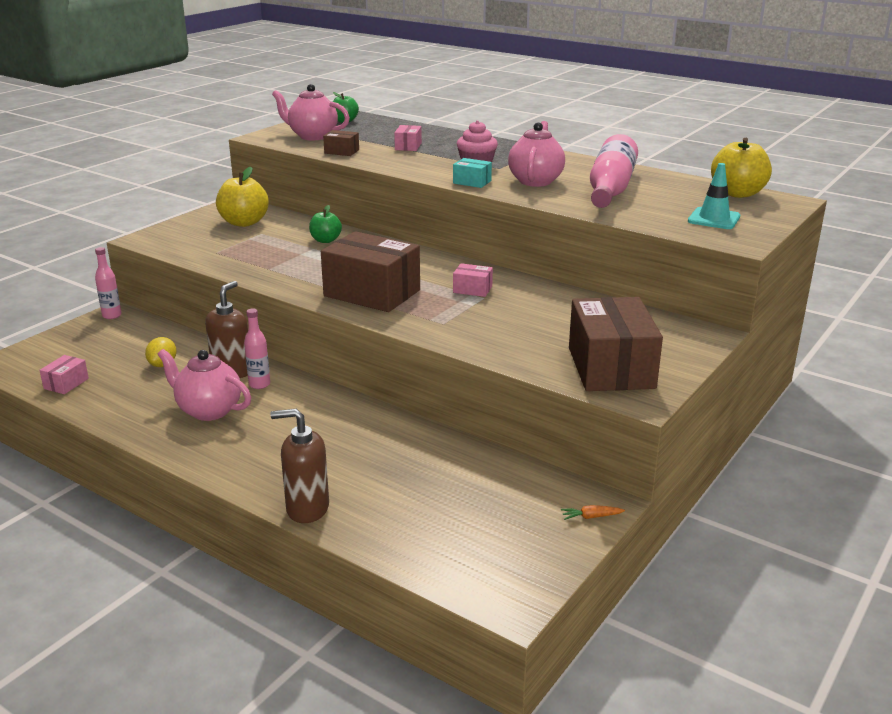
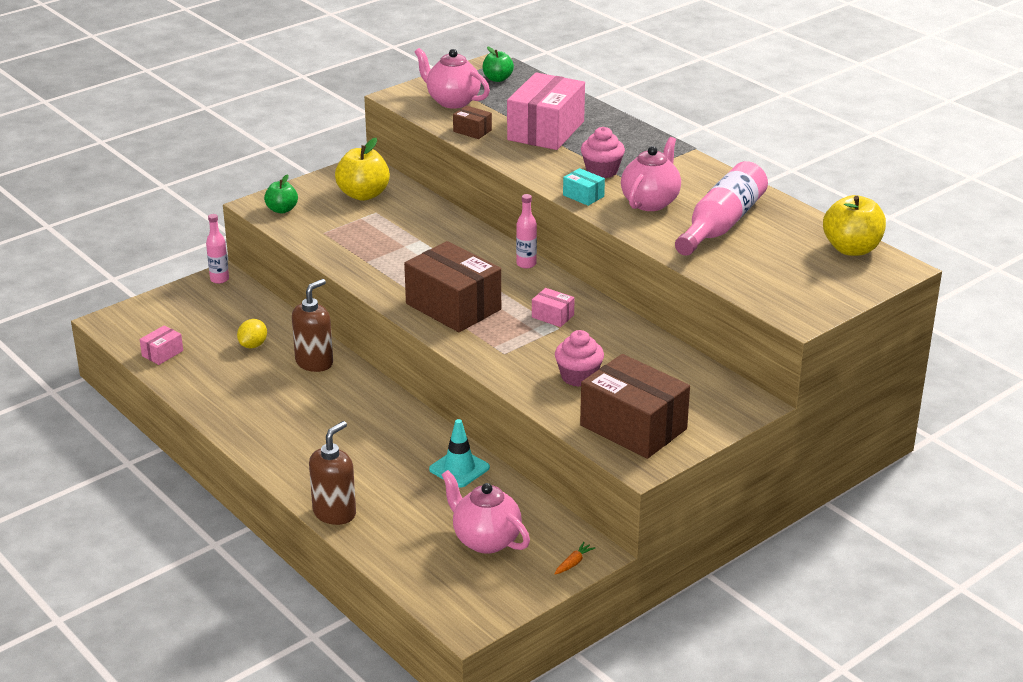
camera: 15 degrees right, 5 degrees up
pink teapot [158,349,251,421] -> pink teapot moved to [441,470,530,554]
pink bottle [244,308,270,389] -> pink bottle moved to [516,194,537,269]
brown soap dispenser [270,409,329,523] -> brown soap dispenser turned 105 degrees clockwise [309,421,356,525]
green apple [309,205,342,243] -> green apple moved to [264,174,298,214]
pink box [394,125,422,151] -> pink box [507,72,585,150], size x2.27
orange carrot [561,505,625,520] -> orange carrot turned 120 degrees clockwise [554,542,595,574]
brown box [569,297,663,391] -> brown box turned 60 degrees counterclockwise [580,354,690,459]
turquoise traffic cone [688,163,740,229] -> turquoise traffic cone moved to [429,419,490,488]
none -> pink cupcake [555,330,604,387]

